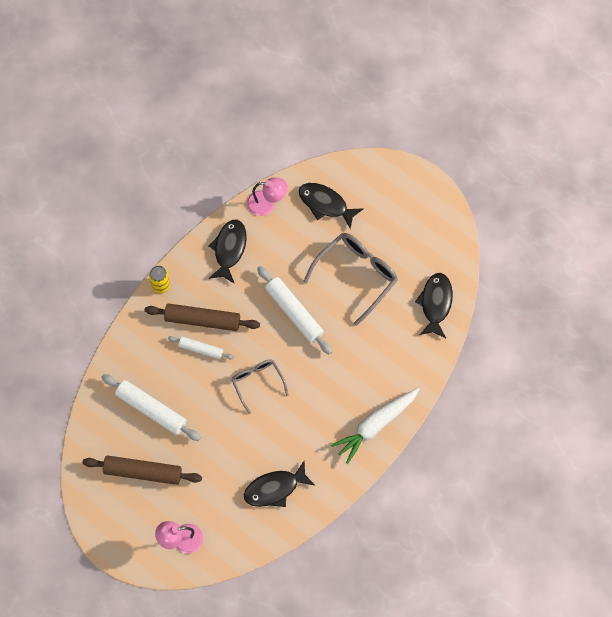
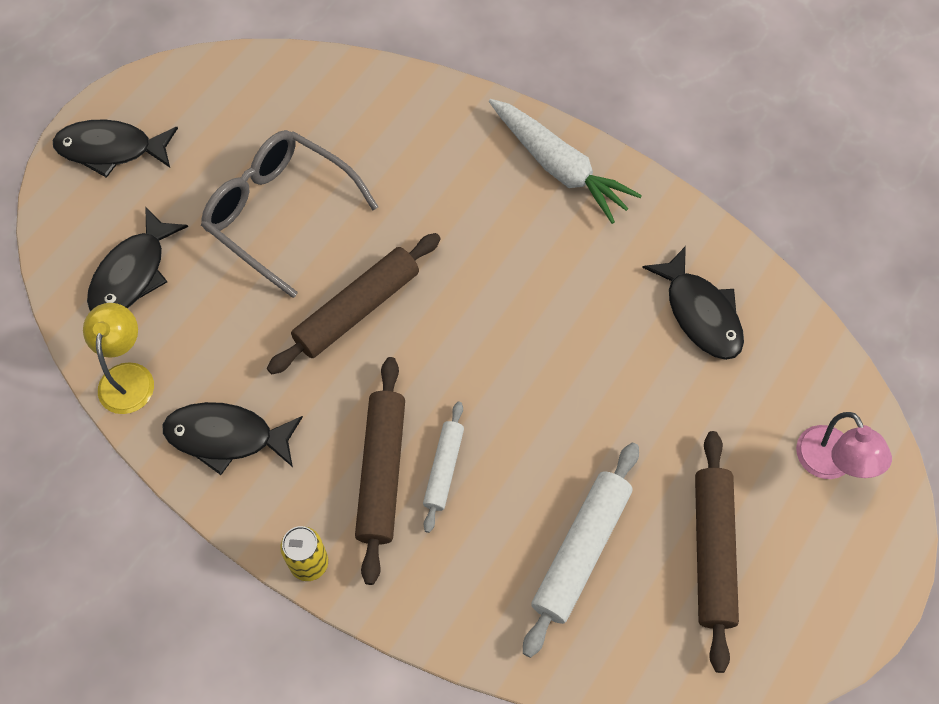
camera: 95 degrees left, 5 degrees down
grey glasses [232,359,288,414] -> none
pink lamp [247,178,287,216] -> yellow lamp [83,303,154,414]
white rolling pin [257,266,332,355] -> brown rolling pin [267,233,440,374]
black fish [415,273,453,338] -> black fish moved to [53,119,178,178]

